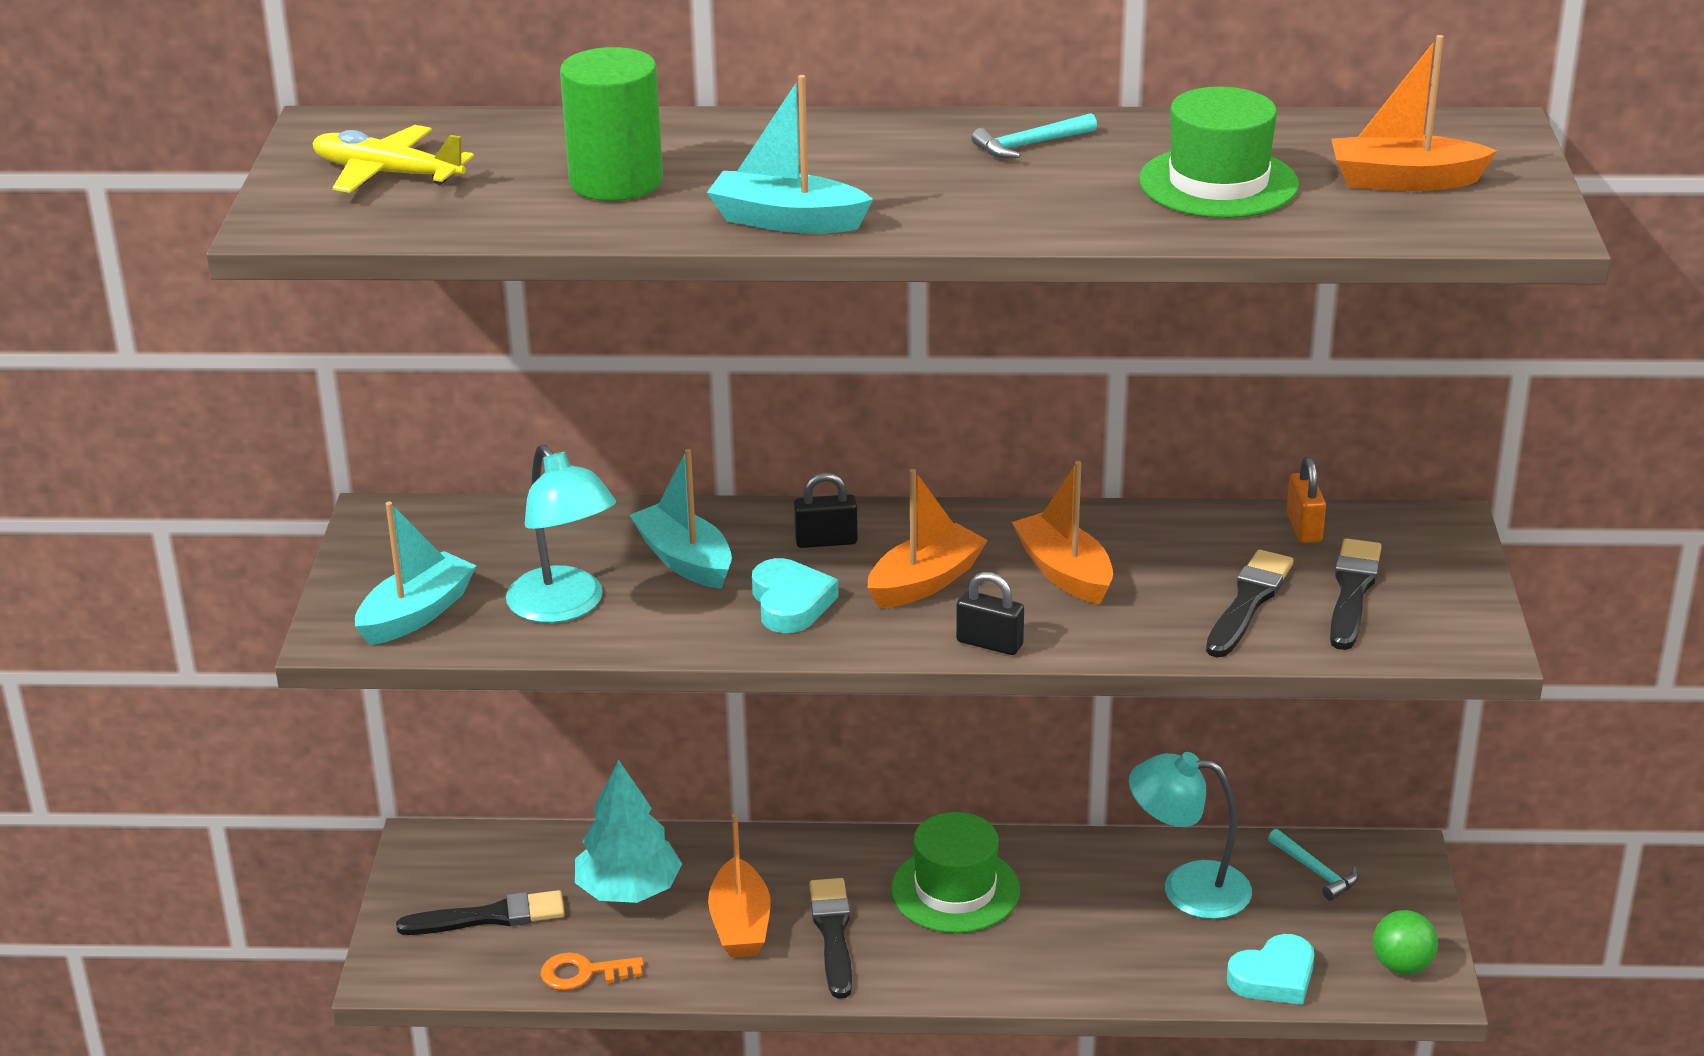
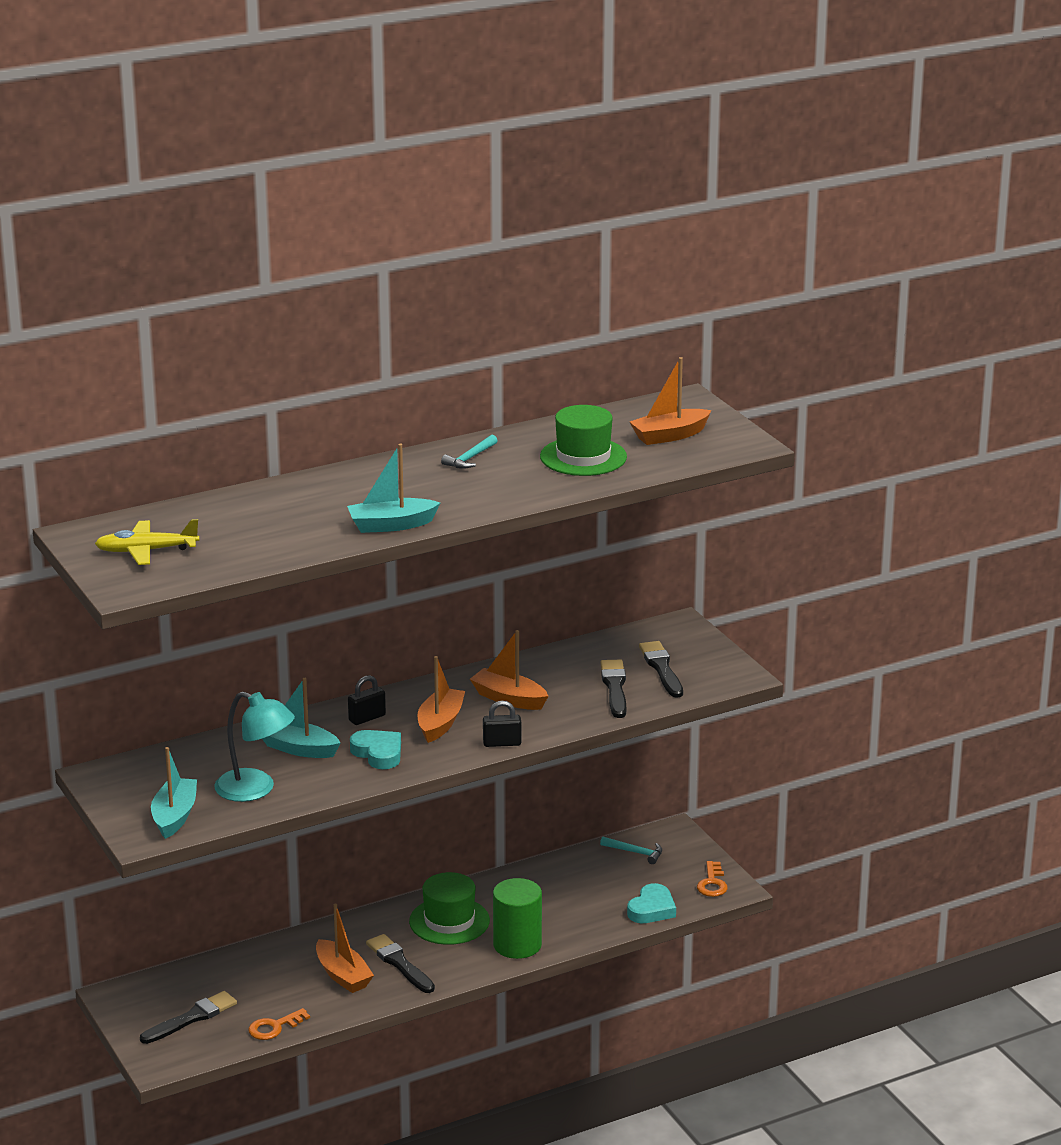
camera: 30 degrees left, 5 degrees down
green cylinder [560,47,663,201] -> green cylinder moved to [493,878,542,959]
turquoise tree [575,760,682,903] -> none
turquoise lamp [1129,752,1252,919] -> none
orange padlock [1286,457,1326,543] -> none
green ball [1373,910,1438,975] -> orange key [697,861,728,897]

